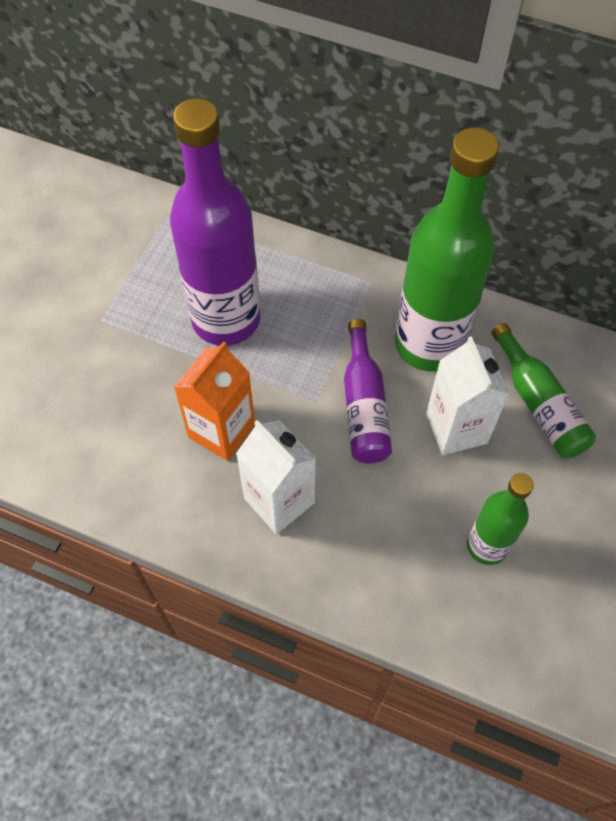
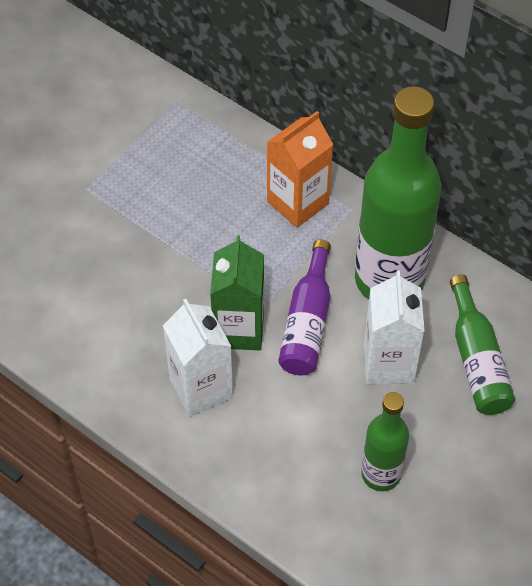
camera: 15 degrees right, 5 degrees down
purple bottle [170,98,260,346] -> none
orange carton [174,342,255,461] -> orange carton moved to [267,111,334,228]
none -> green carton [210,235,264,350]

